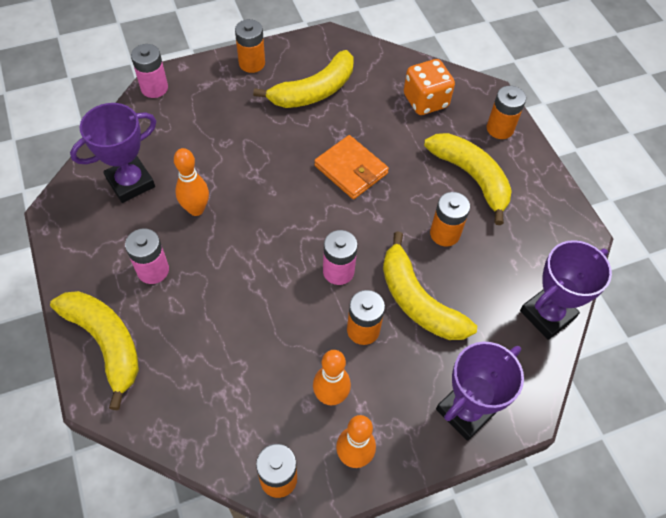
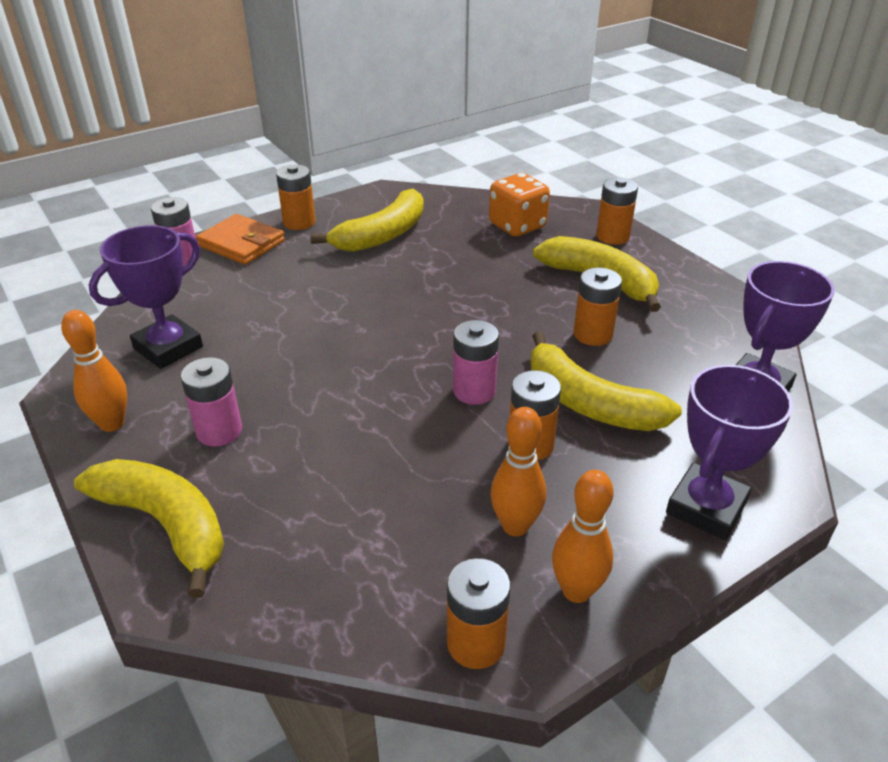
camera: 10 degrees left, 20 degrees down
orange bowling pin [174,148,209,216] -> orange bowling pin moved to [61,310,127,432]
orange wallet [314,135,389,199] -> orange wallet moved to [196,214,285,265]

